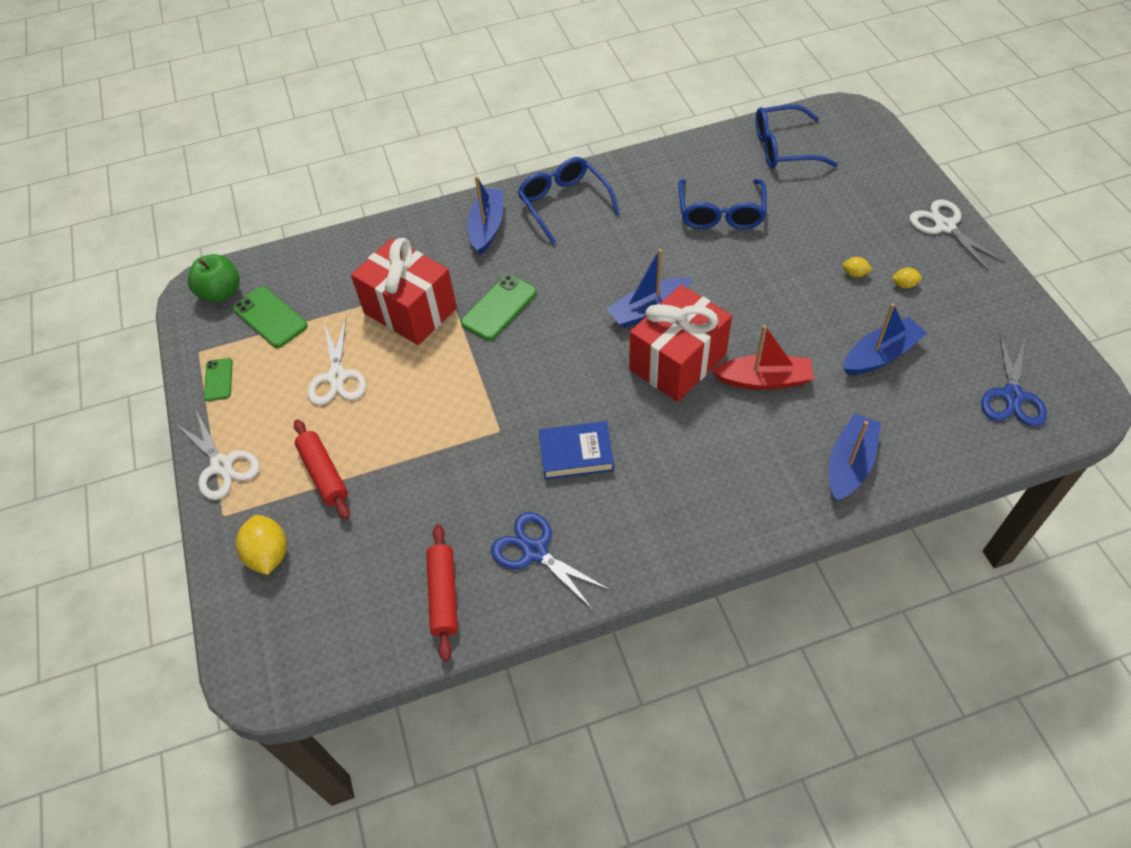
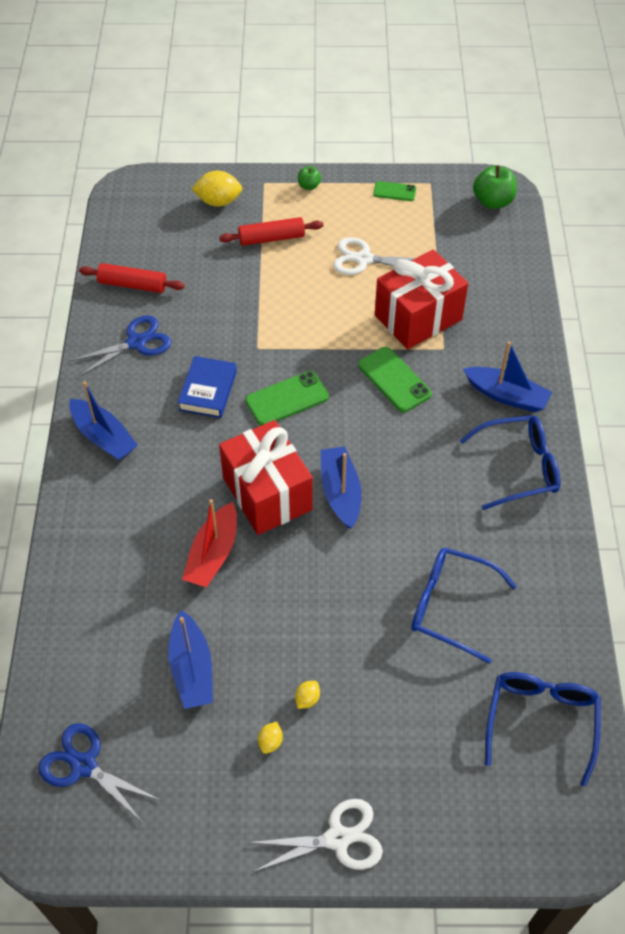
camera: 105 degrees right, 0 degrees up
white scissors [175,410,260,500] -> green apple [298,166,321,190]
green phone [233,287,307,348] -> green phone moved to [245,371,329,425]
blue boat [829,413,881,501] -> blue boat moved to [69,381,138,461]

